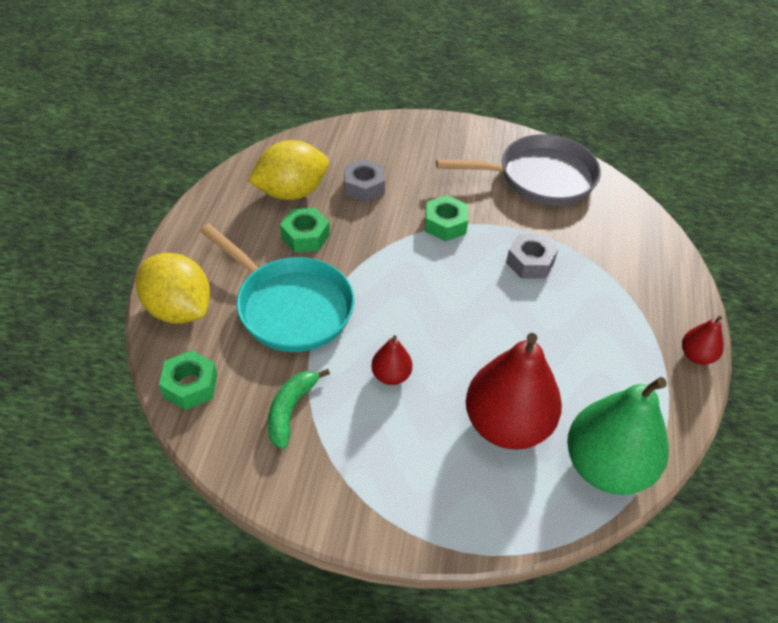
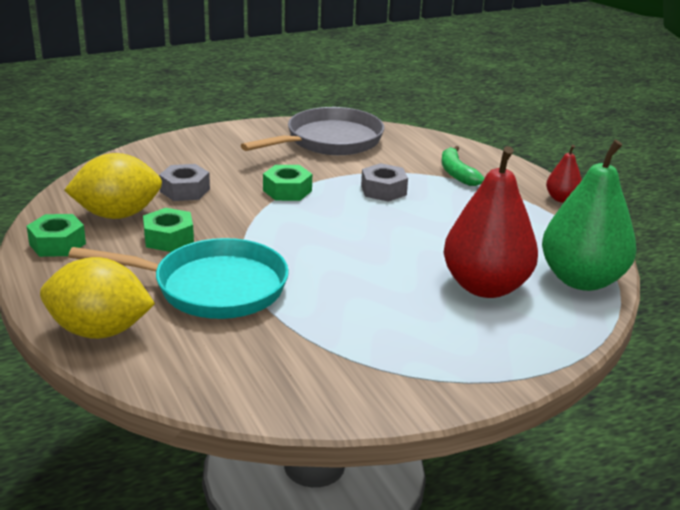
camera: 35 degrees left, 20 degrees down
green nut [159,350,217,410] -> green nut moved to [27,214,86,257]
yellow lemon [248,140,329,200] -> yellow lemon turned 45 degrees clockwise [64,153,162,219]
green banana [268,369,330,449] -> green banana moved to [441,146,484,186]
red pear [371,335,412,385] -> none

